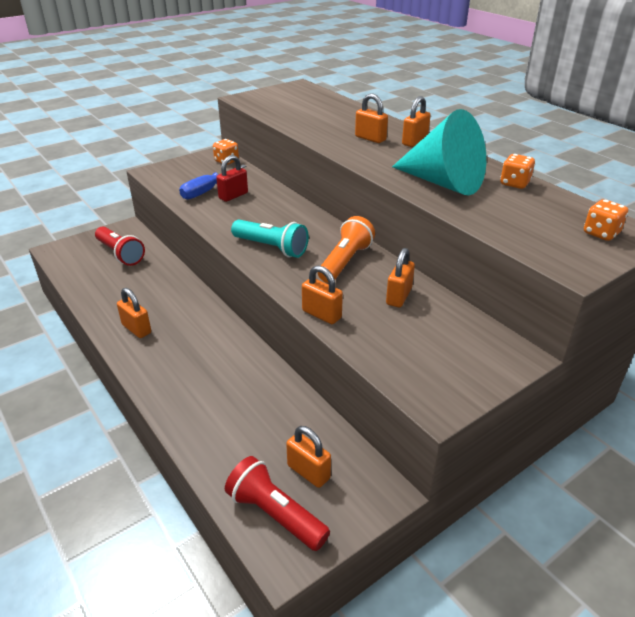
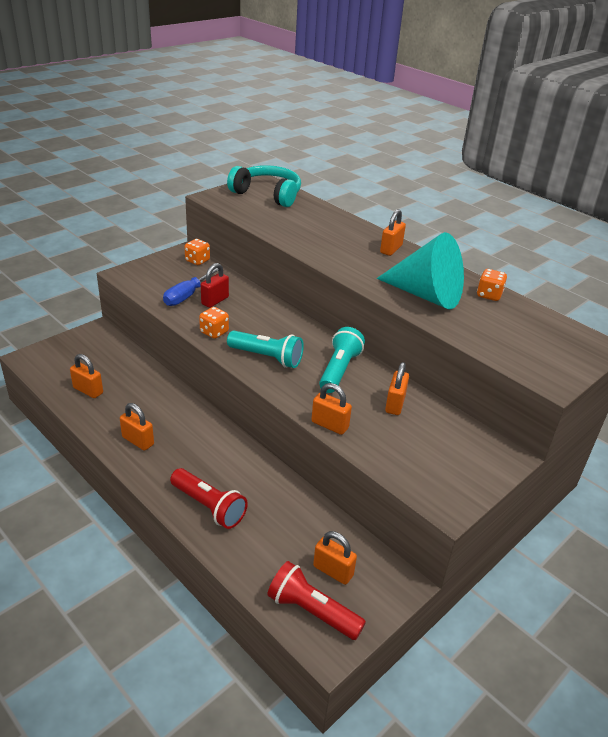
camera: 10 degrees left, 0 degrees up
red flashlight [95,227,145,266] -> red flashlight moved to [170,468,248,529]
orange flashlight [318,216,375,283] -> turquoise flashlight [319,327,365,393]
orange padlock [355,94,388,143] -> orange padlock moved to [70,354,103,398]
orange dice [584,199,628,241] -> orange dice moved to [199,307,229,339]
none -> turquoise headphones [227,165,301,207]

